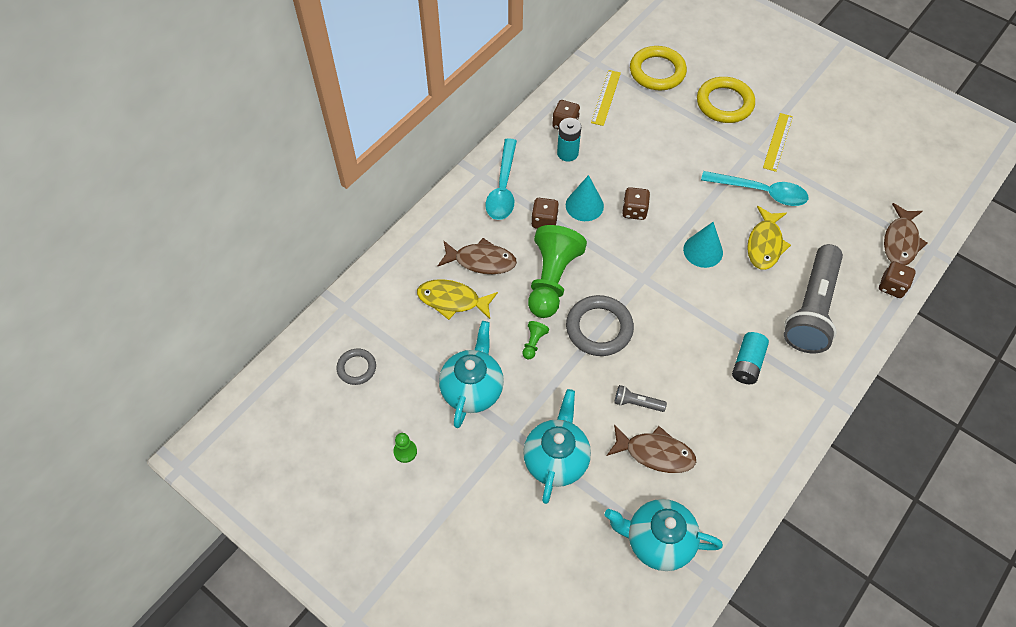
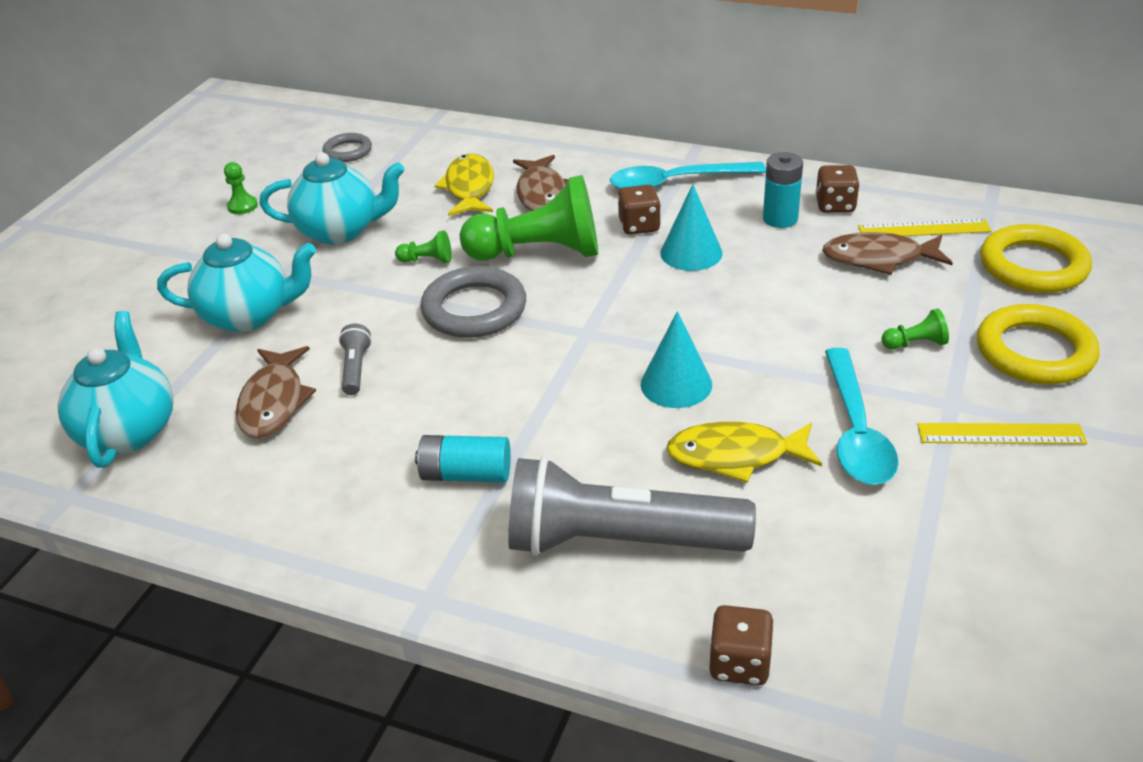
camera: 75 degrees right, 20 degrees down
brown dice [622,187,650,220] -> none
brown fish [884,203,928,265] -> brown fish moved to [822,232,953,275]
none -> green pawn [881,309,949,349]

